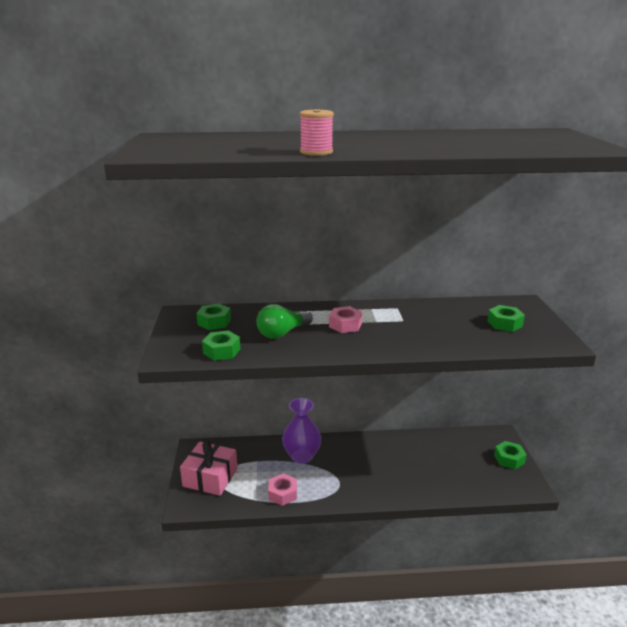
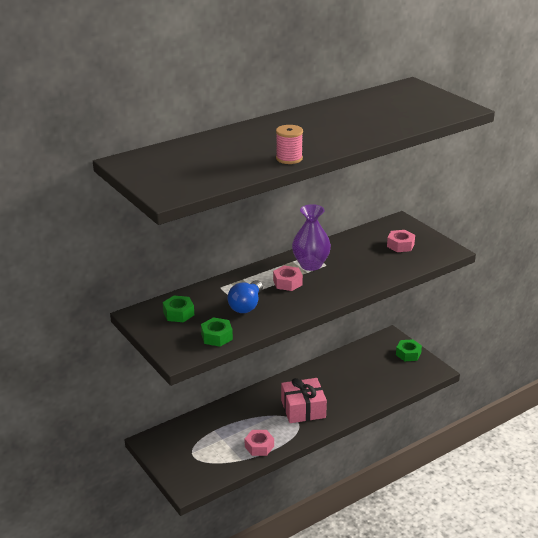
camera: 30 degrees left, 5 degrees up
pink gift [180,441,238,496] -> pink gift moved to [281,378,327,423]
green light bulb [256,304,313,339] -> blue light bulb [227,280,263,313]
purple vase [282,398,321,464] -> purple vase moved to [292,204,331,271]
green nut [487,305,525,332] -> pink nut [387,230,415,252]

